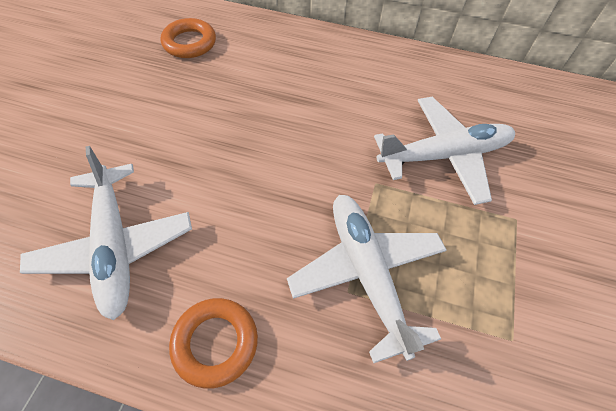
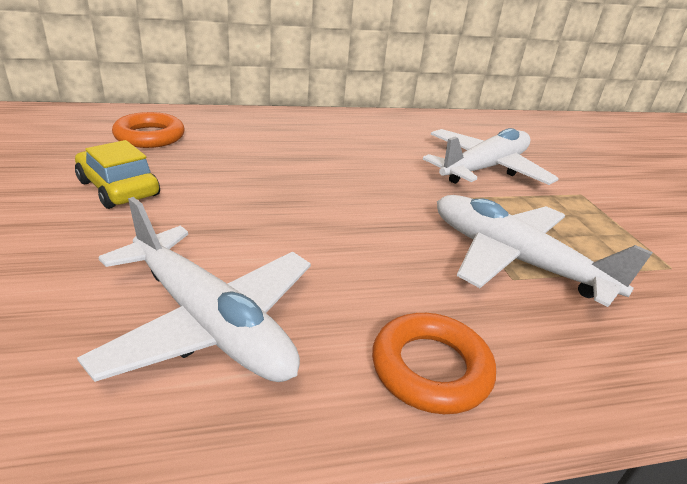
camera: 30 degrees left, 25 degrees down
none -> yellow car [75,140,160,209]

